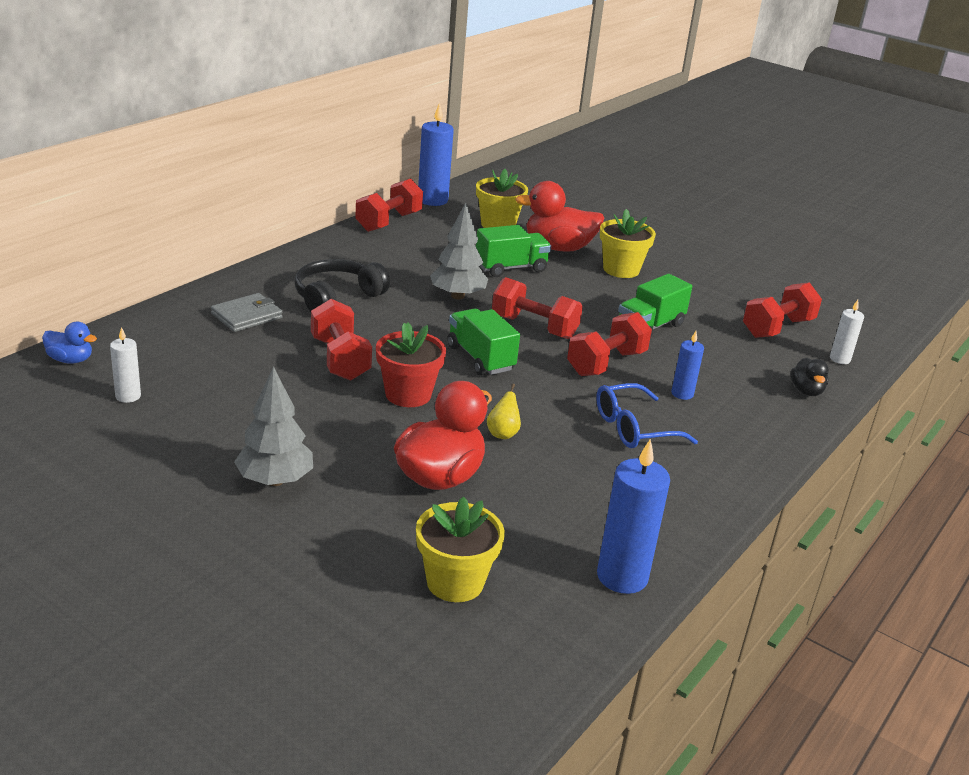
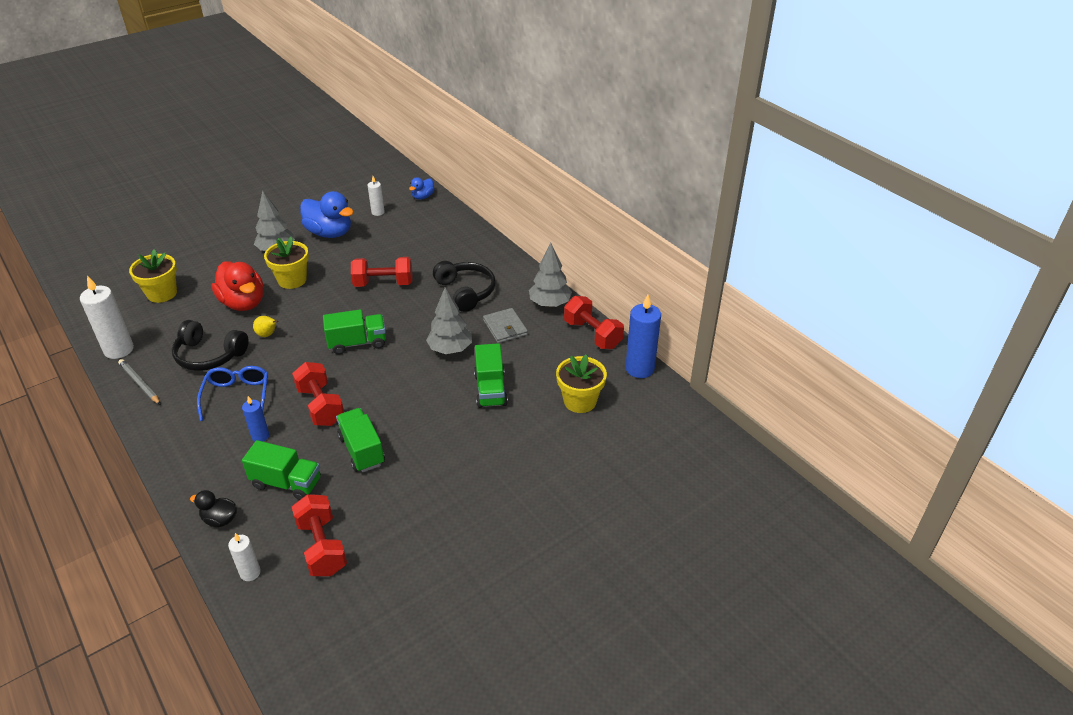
camera: 110 degrees right, 10 degrees up
grey wallet [211,293,283,332] -> grey wallet moved to [483,308,528,343]
red flower pot [376,322,446,407] -> none
red dumbbell [492,277,583,339] -> none
red duck [515,181,604,252] -> none
blue candle [597,439,670,594] -> white candle [80,275,134,359]
yellow flower pot [600,209,656,278] -> yellow flower pot moved to [264,237,309,289]
none -> grey pencil [118,359,161,405]
none -> black headphones [172,320,249,371]
none -> green truck [242,440,321,500]
none -> blue duck [300,191,354,238]
none -> grey tree [529,243,572,307]

